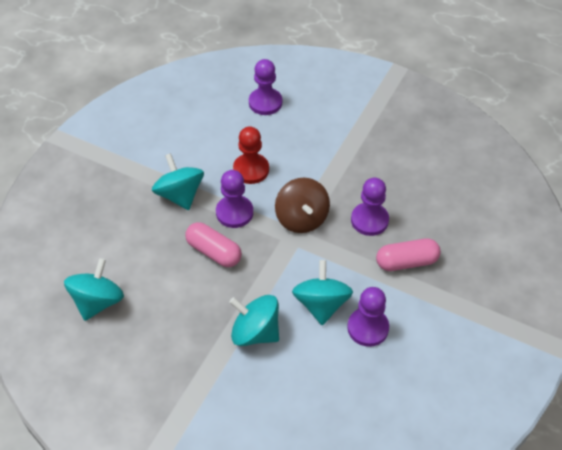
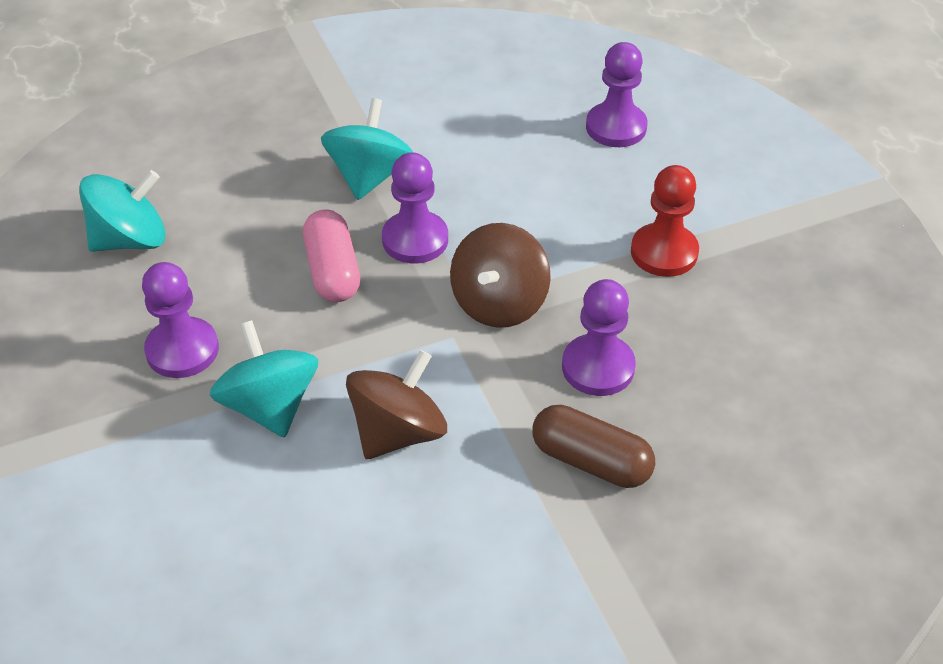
camera: 40 degrees right, 5 degrees down
red pawn [233,126,269,184] -> red pawn moved to [631,165,699,277]
turquoise spinning top [292,260,353,325] -> brown spinning top [346,350,447,459]
purple pawn [347,287,389,347] -> purple pawn moved to [142,262,219,378]
pink capsule [376,238,441,271] -> brown capsule [532,405,655,488]

